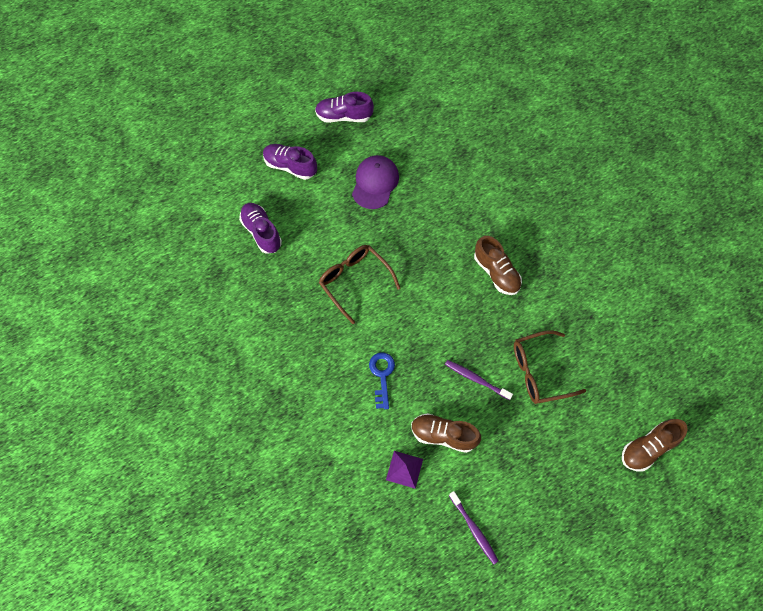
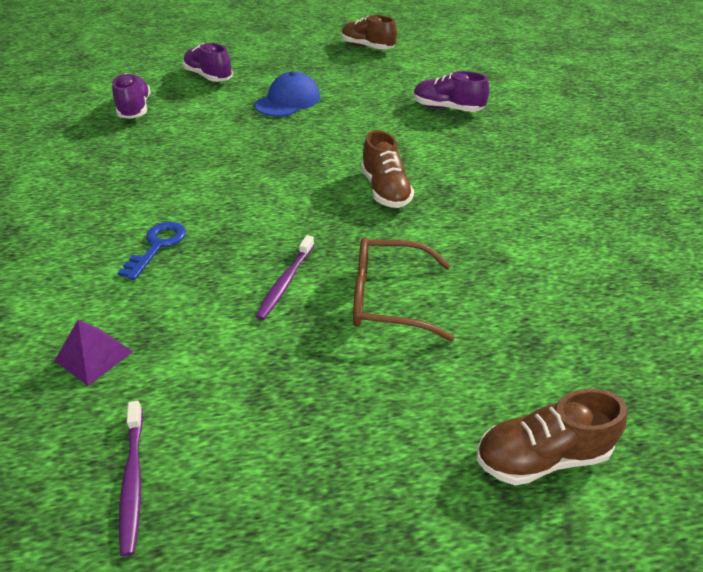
camera: 20 degrees right, 25 degrees down
purple shoe [315,92,374,123] -> purple shoe moved to [414,71,489,112]
brown glasses [319,245,400,324] -> none
purple cap [352,155,399,209] -> blue cap [255,72,320,117]
brown shoe [411,413,481,453] -> brown shoe moved to [342,15,397,50]
purple toothbrush [445,360,513,400] -> purple toothbrush turned 120 degrees counterclockwise [256,235,314,320]

